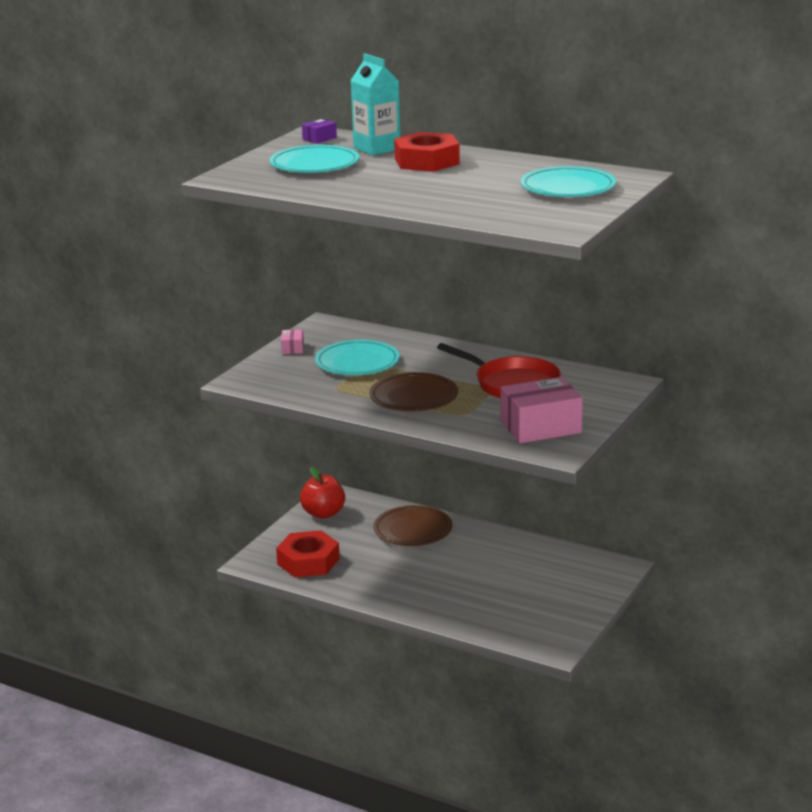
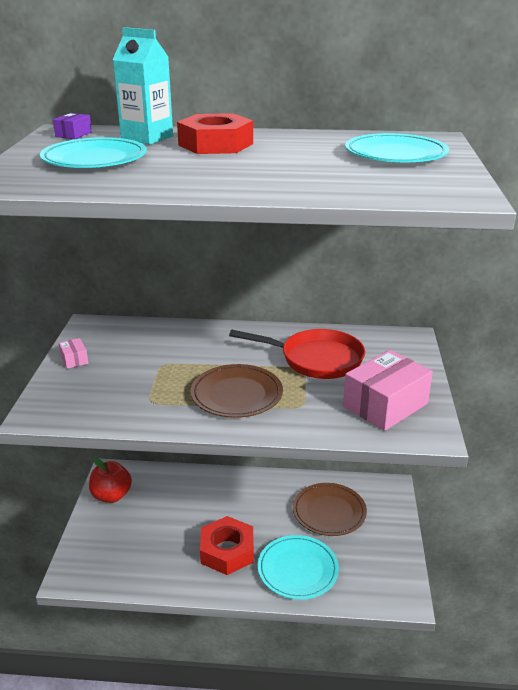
camera: 25 degrees left, 5 degrees up
red nut [276,530,340,577] -> red nut moved to [200,516,254,575]
turquoise plate [315,340,399,375] -> turquoise plate moved to [258,535,339,600]
brown plate [373,505,452,546] -> brown plate moved to [293,483,367,536]

